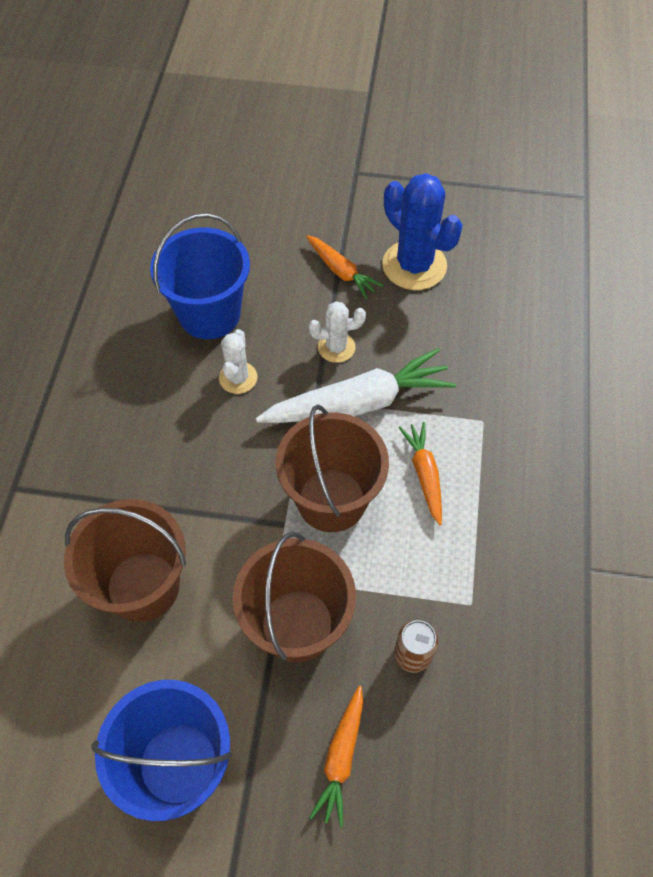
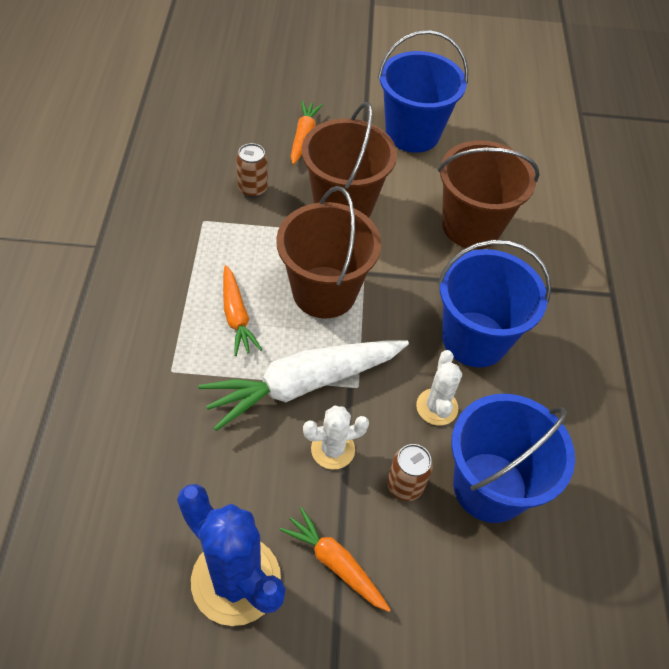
camera: 170 degrees right, 5 degrees down
none -> brown can [387,444,433,501]
none -> blue bucket [438,240,551,367]

